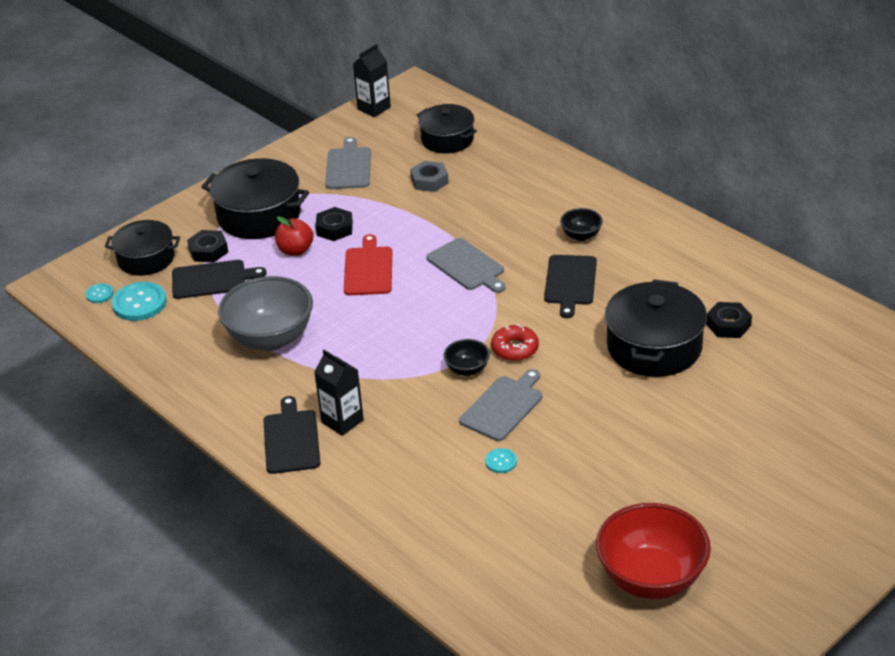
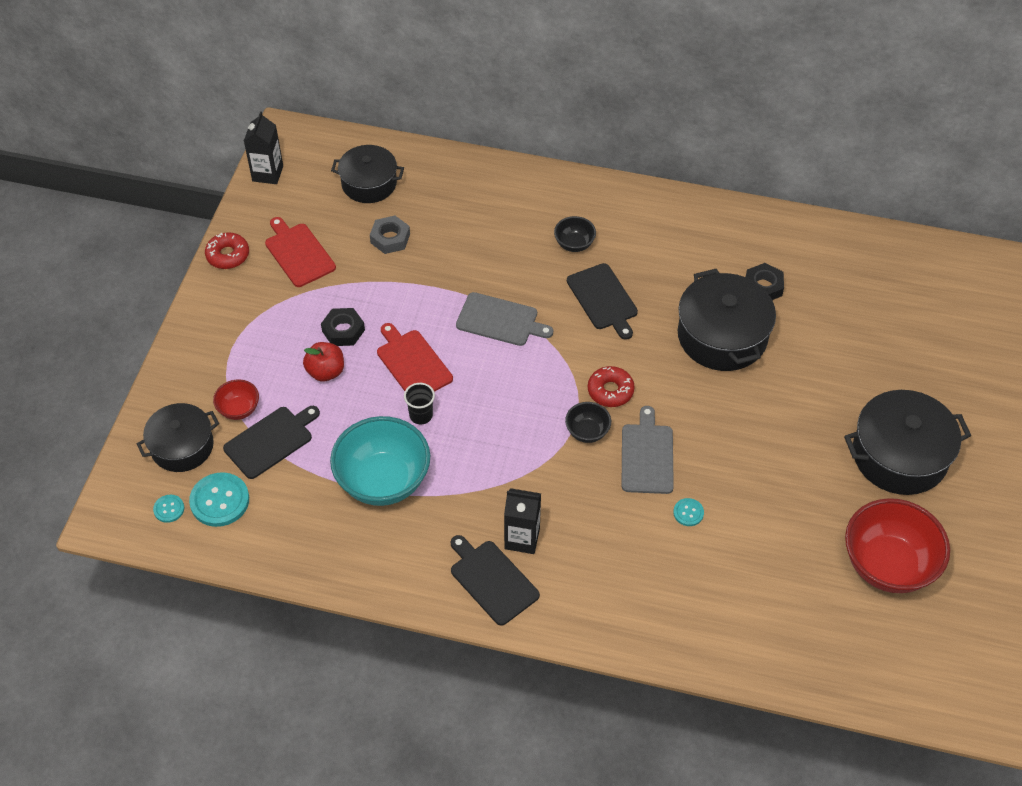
camera: 35 degrees left, 15 degrees up
black nut [187,230,228,263] -> red bowl [213,379,259,420]
black pot [202,158,309,239] -> black pot moved to [844,390,971,495]
grey bowl [218,276,313,351] -> turquoise bowl [330,416,430,506]
grey cutting board [325,137,371,189] -> red cutting board [265,217,336,287]
none -> red donut [205,232,249,269]
none -> black cup [404,383,435,424]

